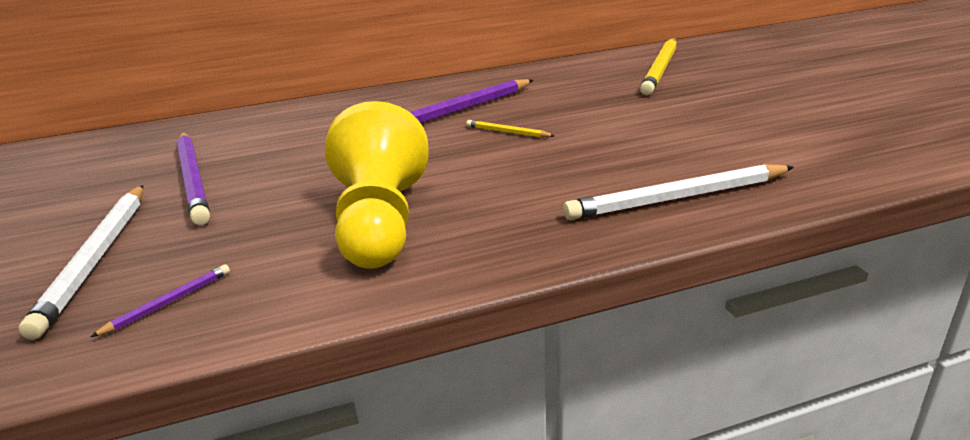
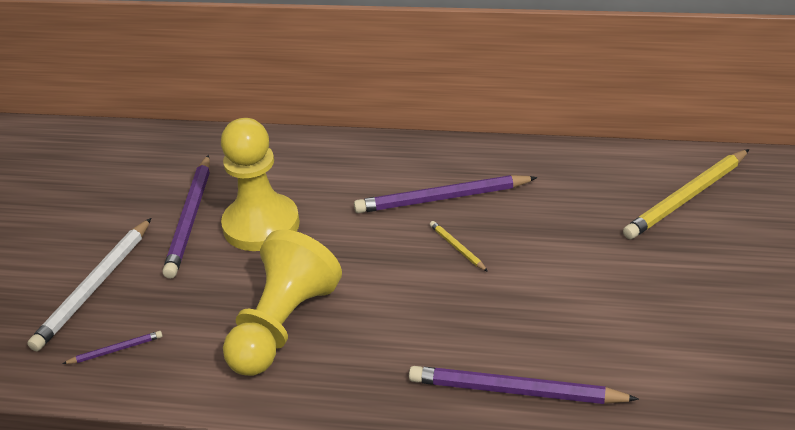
camera: 30 degrees right, 10 degrees up
white pencil [563,164,794,220] -> purple pencil [409,366,639,404]
none -> yellow pawn [221,118,300,251]

